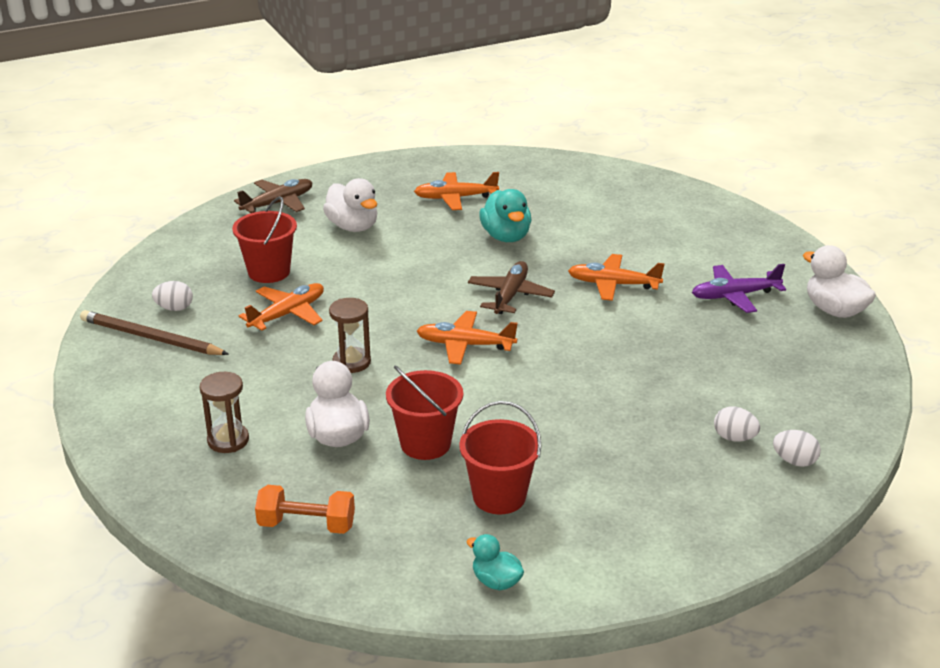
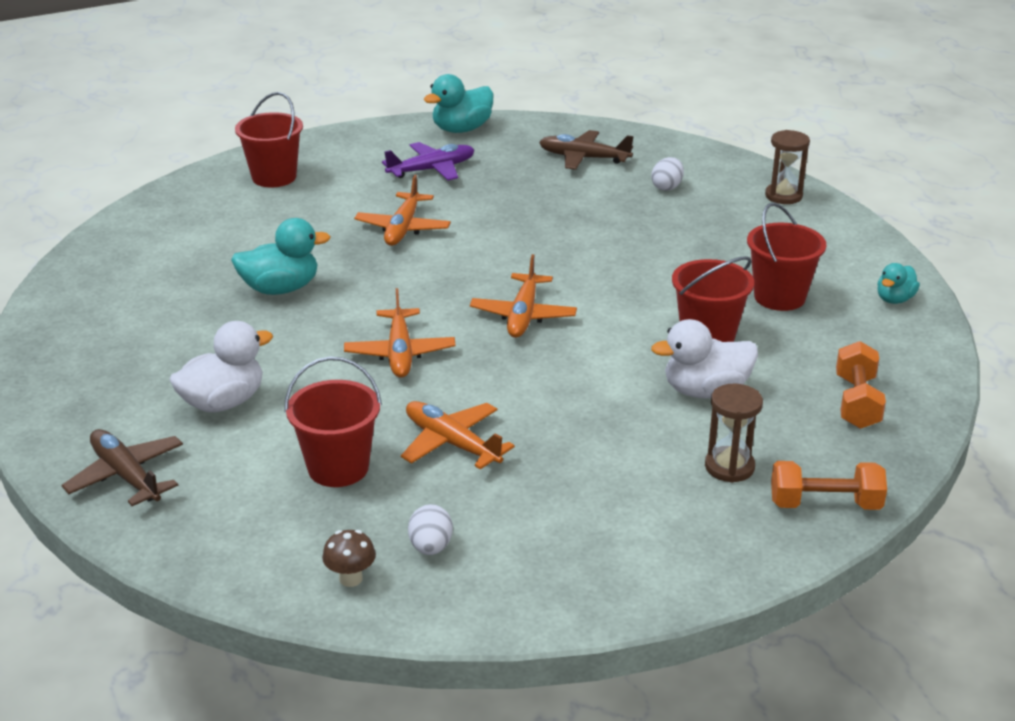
camera: 90 degrees left, 0 degrees up
brown pencil [80,310,228,355] -> none
brown hourglass [329,298,371,373] -> brown hourglass moved to [765,130,810,204]
orange plane [414,172,499,210] -> orange plane moved to [344,288,456,378]
brown plane [468,261,555,314] -> brown plane moved to [539,130,634,170]
purple plane [692,264,786,313] -> purple plane turned 105 degrees counterclockwise [382,142,474,181]
white egg [773,430,821,467] -> none
white duck [803,245,876,318] -> turquoise duck [424,74,493,133]
none -> red bucket [235,92,303,187]
none -> brown mushroom [322,530,376,587]
none -> orange dumbbell [771,461,887,510]

